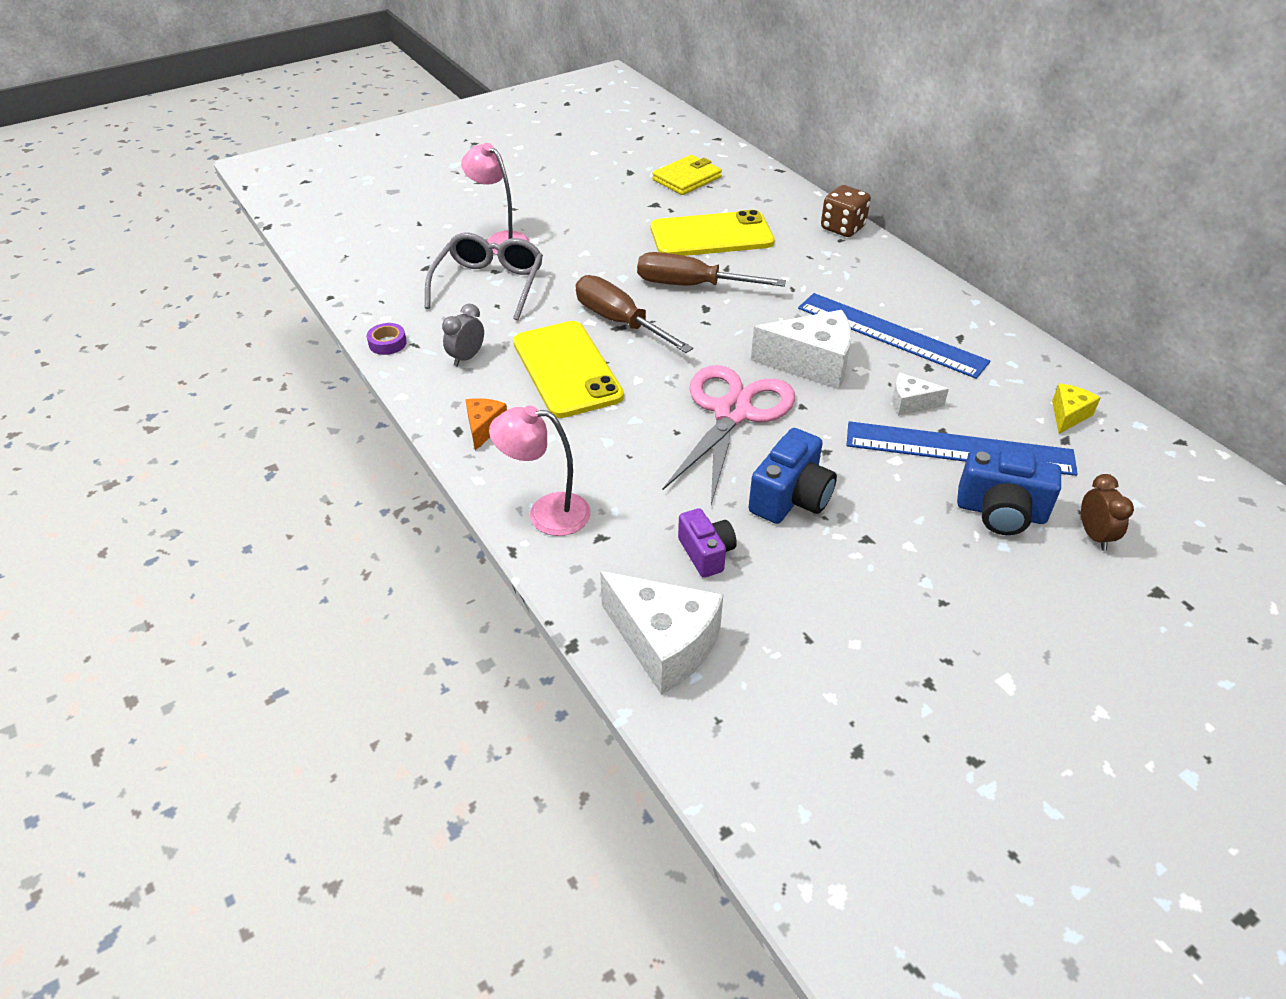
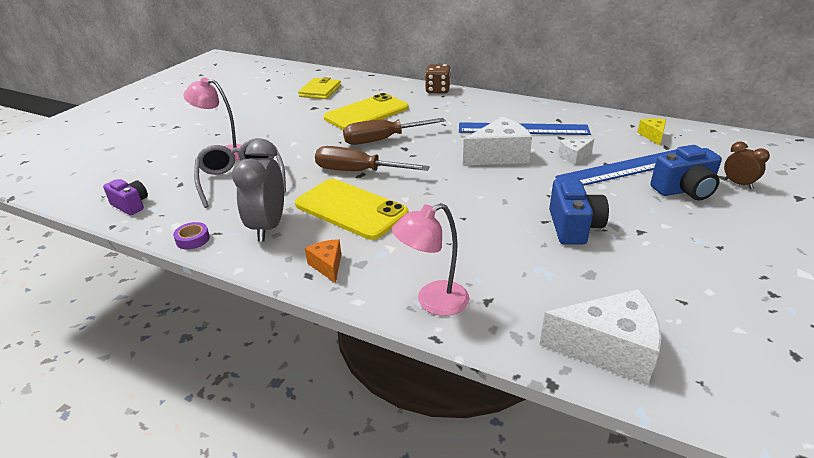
camera: 30 degrees left, 10 degrees down
grey clock [442,304,484,366] -> grey clock [232,139,284,242], size x1.86
pink scissors [663,365,795,504] -> none
purple camera [678,508,737,578] -> purple camera moved to [103,179,148,215]

